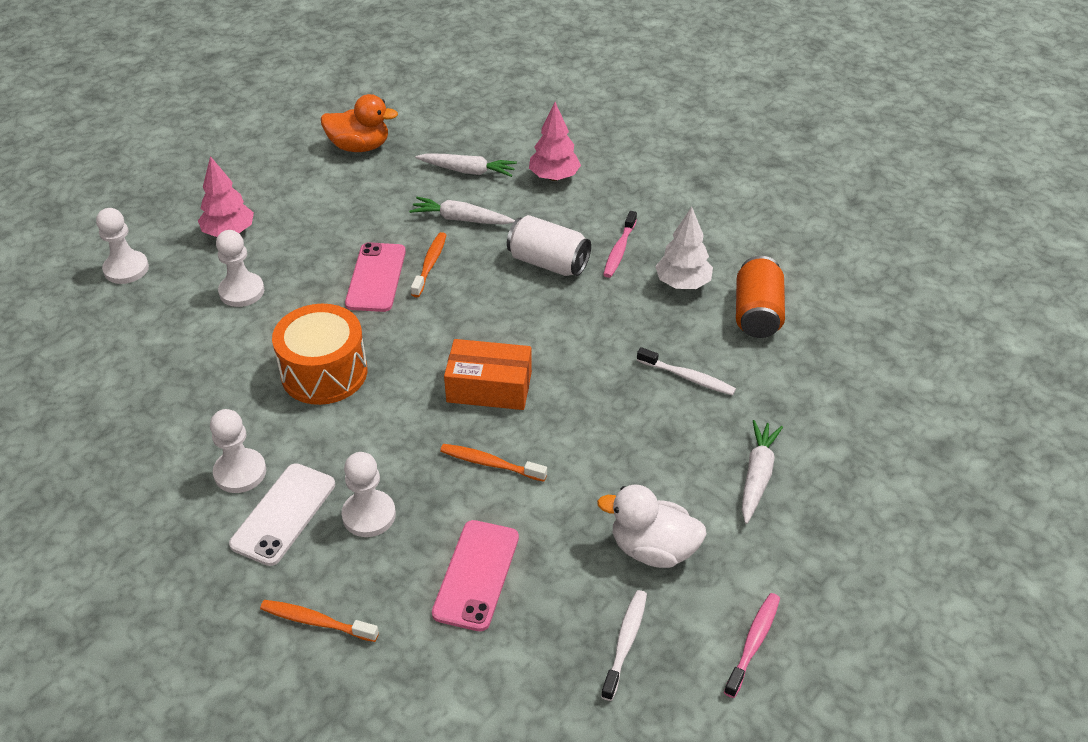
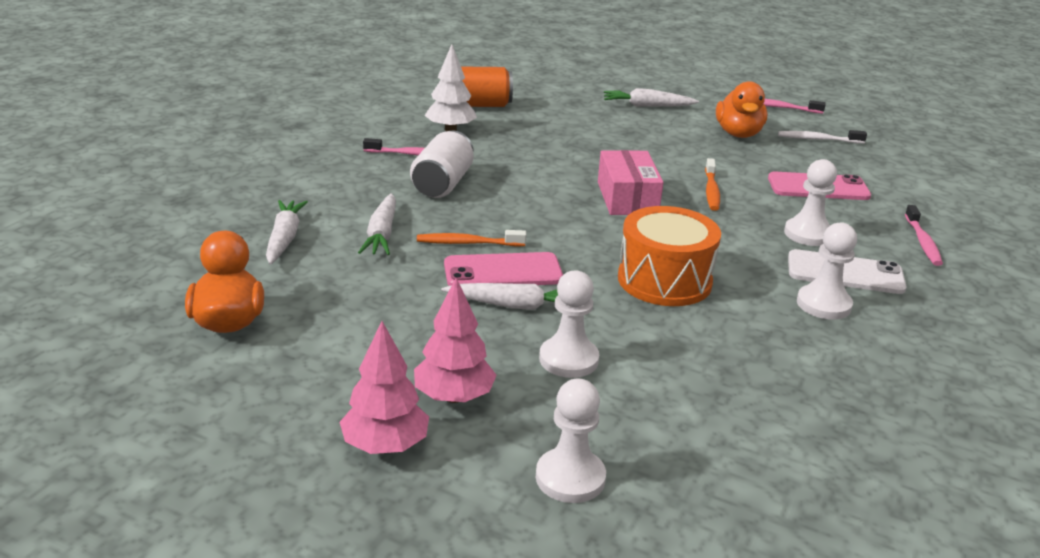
camera: 105 degrees left, 15 degrees down
orange toothbrush [260,600,379,642] -> pink toothbrush [905,205,943,266]
orange box [444,339,532,410] -> pink box [598,150,664,215]
pink tree [529,102,581,181] -> pink tree moved to [340,321,429,454]
white duck [597,485,707,568] -> orange duck [716,81,767,138]
white toothbrush [637,347,736,396] -> none
none -> white carrot [441,283,558,310]

